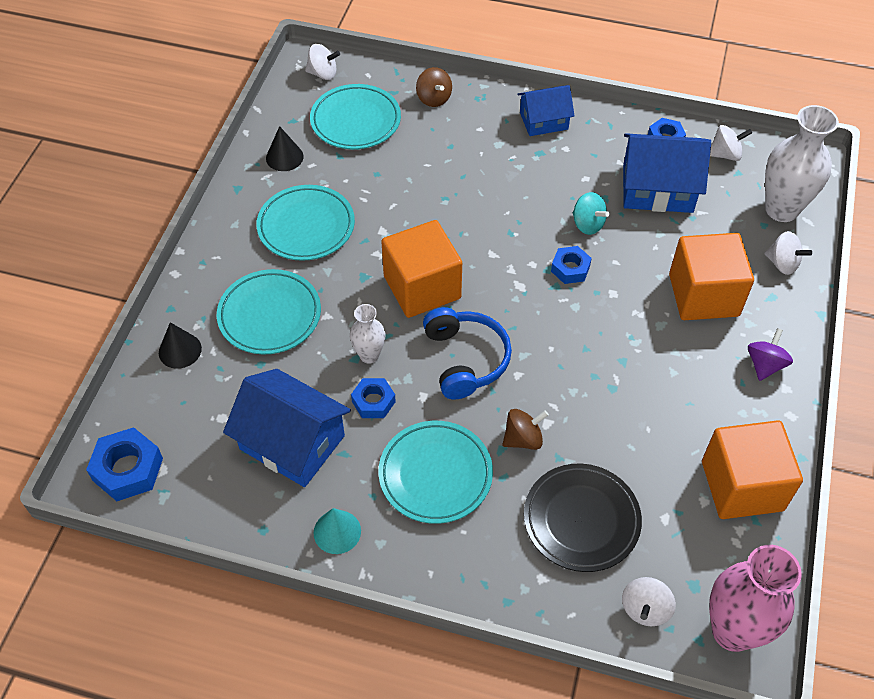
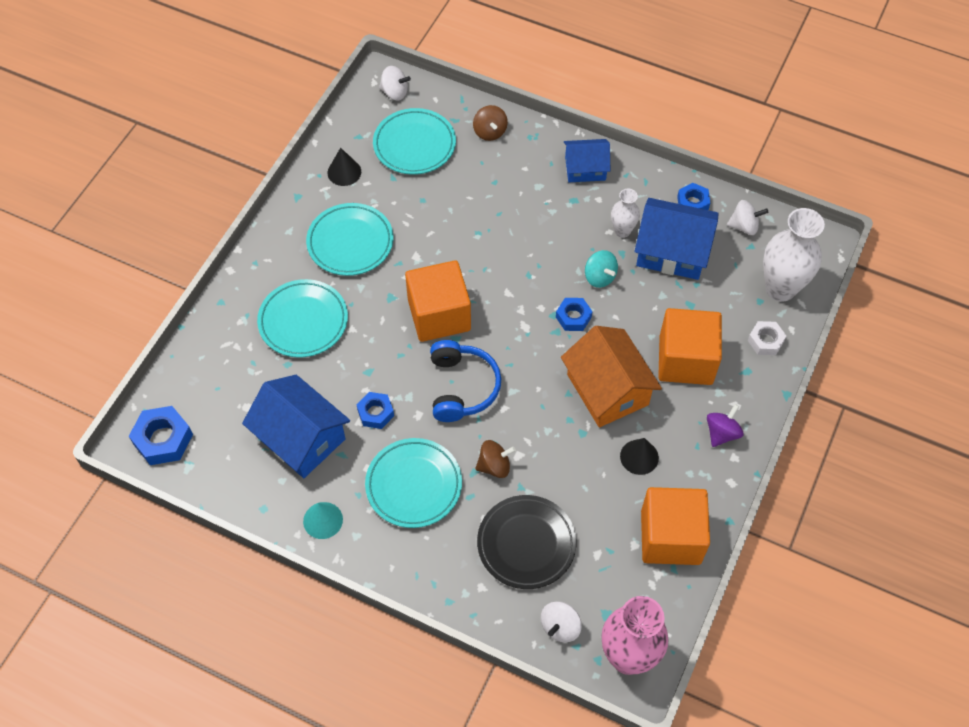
camera: 10 degrees right, 5 degrees up
black cone [159,322,202,369] -> black cone moved to [620,438,659,475]
white vase [350,304,385,364] -> white vase moved to [611,189,640,238]
white spinning top [764,231,812,275] -> white nut [748,321,786,355]
none -> orange house [561,326,662,427]

